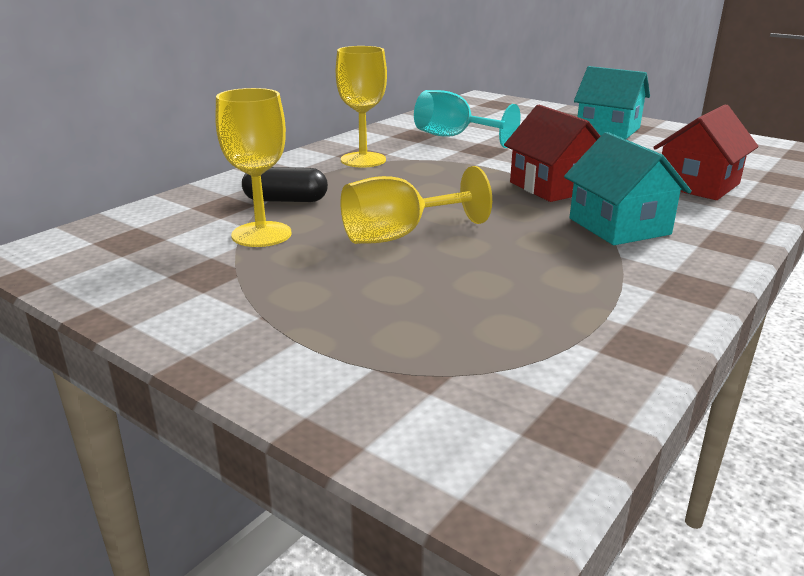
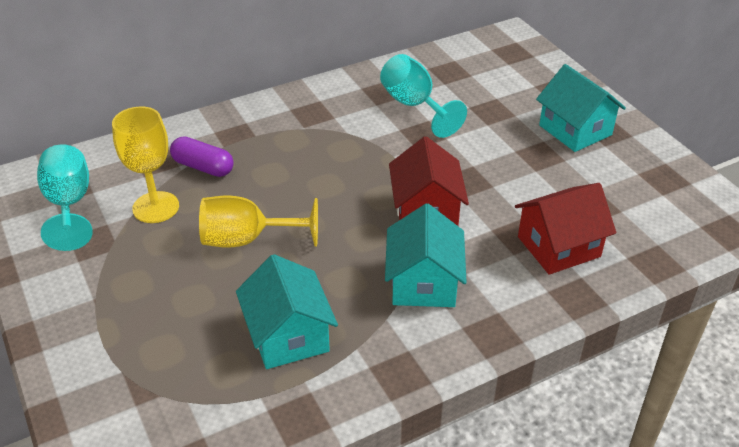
camera: 25 degrees right, 15 degrees up
black capsule [242,167,328,202] -> purple capsule [170,136,234,177]
yellow goblet [336,46,387,168] -> none
none -> turquoise goblet [37,145,93,251]
none -> turquoise house [236,254,338,369]

